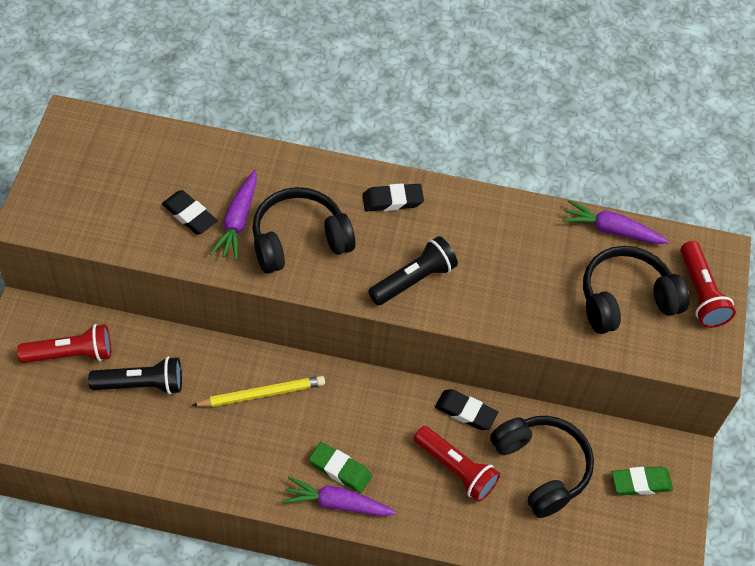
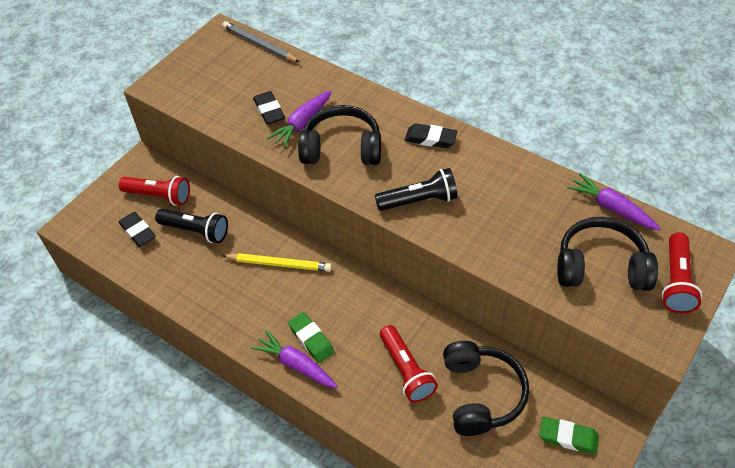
camera: 30 degrees right, 5 degrees down
black eraser [435,389,498,430] -> black eraser moved to [119,212,156,247]
none -> grey pencil [222,21,299,62]

